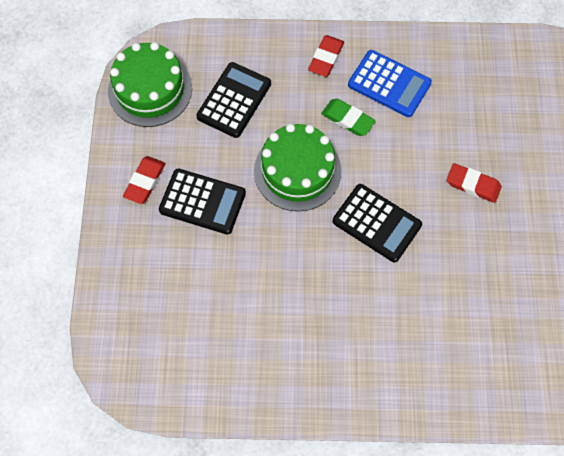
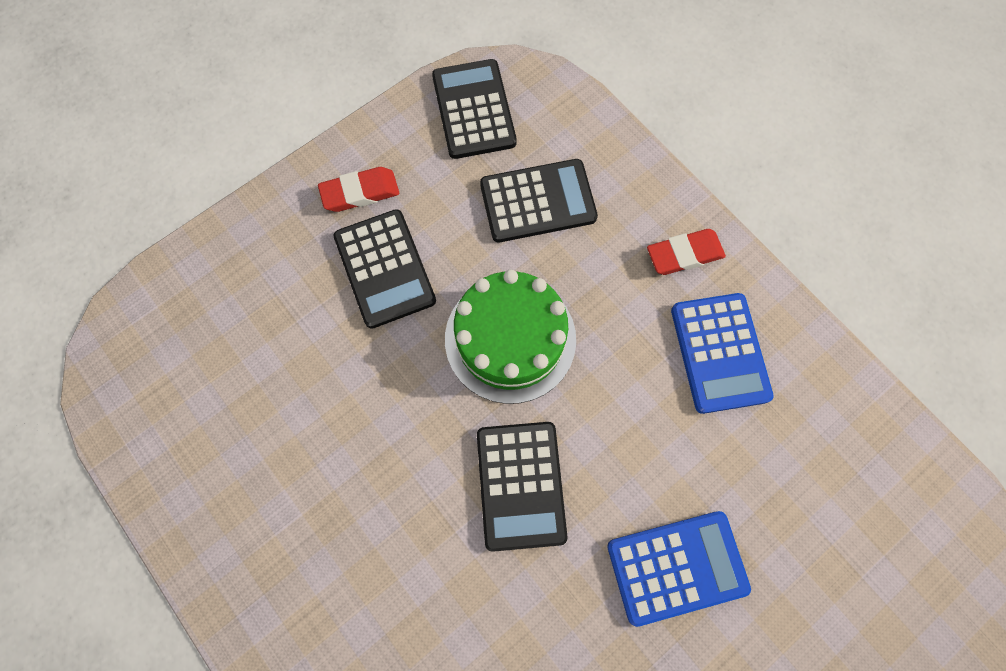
camera: 50 degrees right, 5 degrees up
green cake [108,42,192,127] -> black calculator [432,59,517,159]
green eraser [321,99,375,136] -> none
red eraser [447,163,502,203] -> blue calculator [607,511,751,627]

